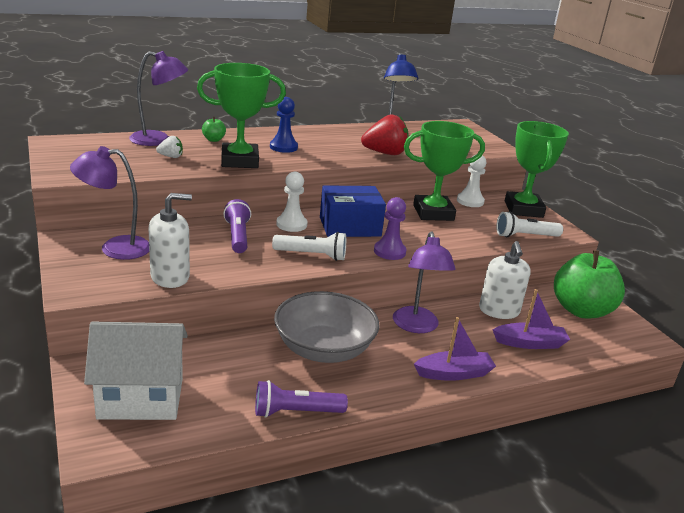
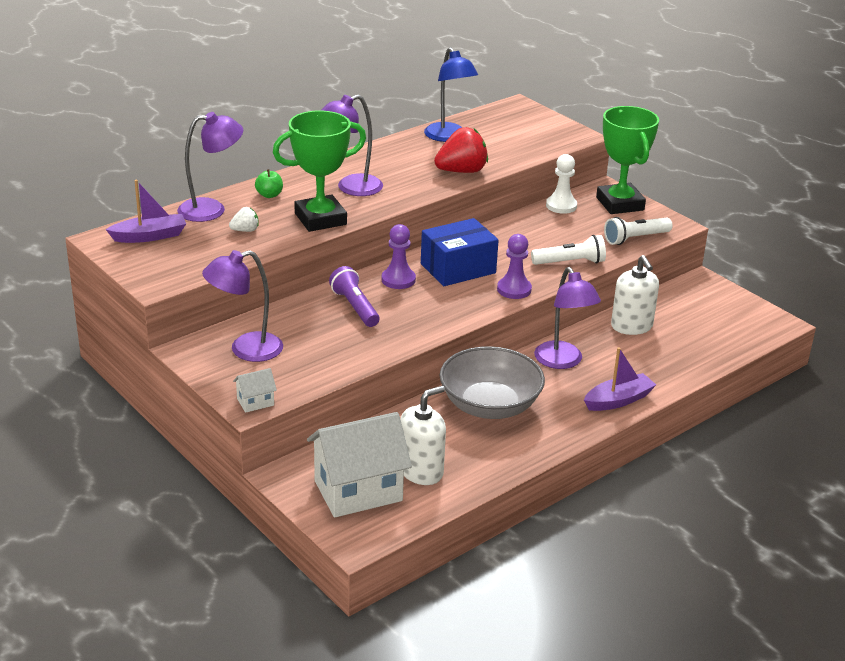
camera: 15 degrees left, 5 degrees up
white soap dispenser [148,193,192,288] -> white soap dispenser moved to [400,386,446,485]
purple flashlight [255,380,348,418] -> none
blue pawn [270,97,298,153] -> purple lamp [321,95,383,196]
white flashlight [272,232,346,261] -> white flashlight moved to [531,235,606,265]
white pawn [276,172,307,232] -> purple pawn [381,224,416,289]
green trophy [404,121,485,221] -> none
purple boat [493,289,570,349] -> purple boat moved to [106,180,186,243]
green apple [554,250,625,318] -> none
none -> white house [233,368,277,413]

